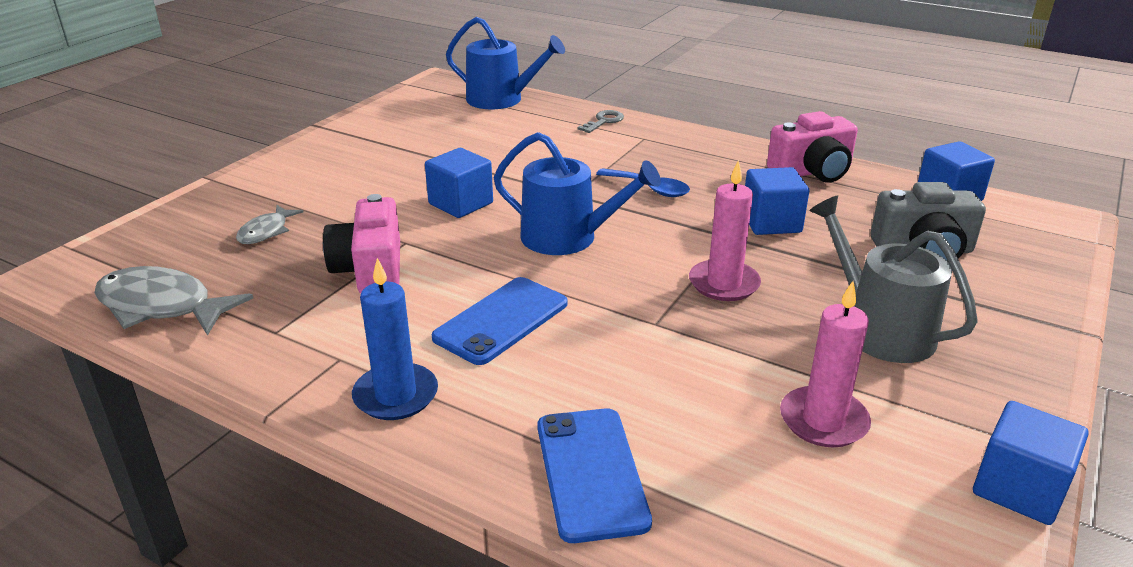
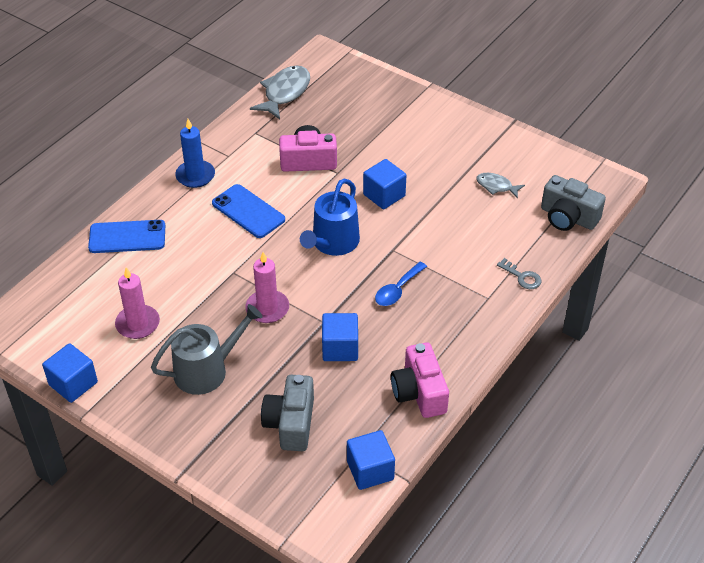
camera: 95 degrees right, 15 degrees up
grey fish [236,205,304,244] -> grey fish moved to [476,173,525,199]
blue watering can [446,17,565,109] -> grey camera [541,175,606,231]

